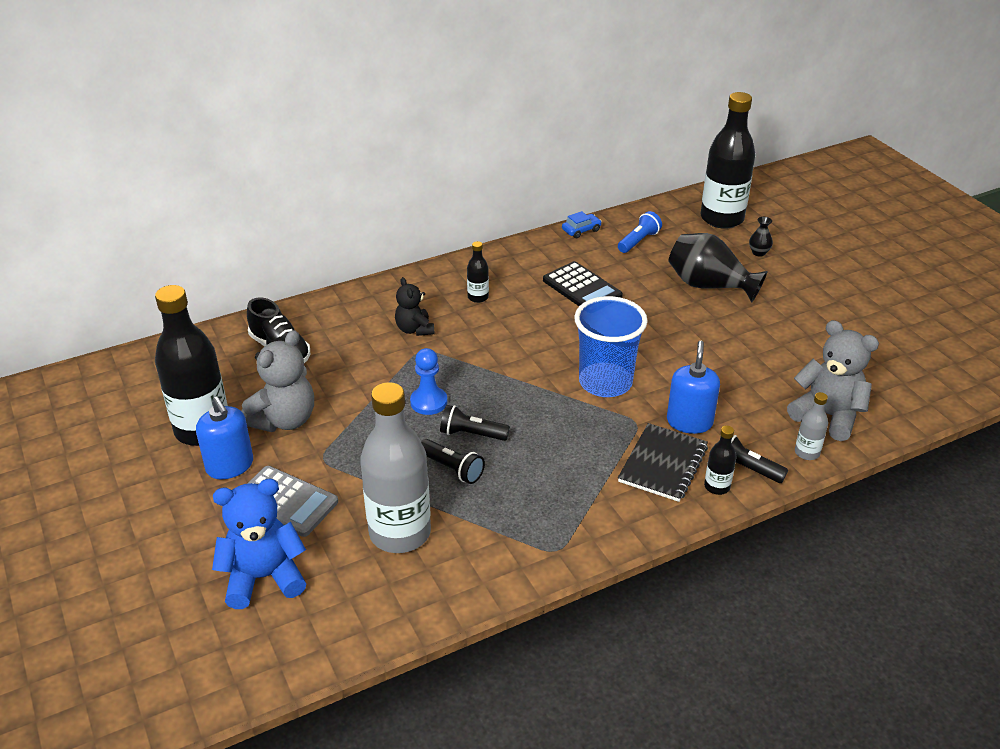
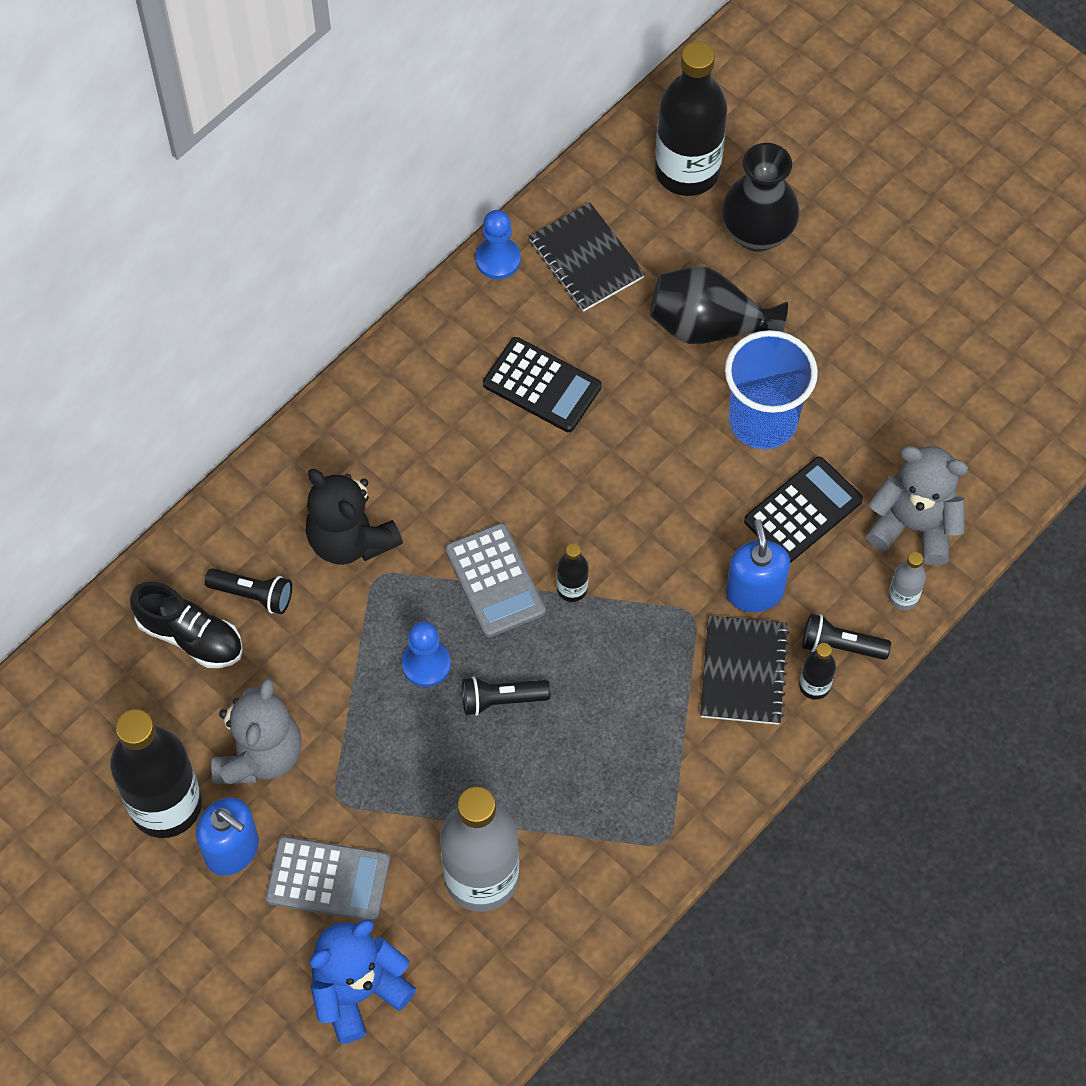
camera: 20 degrees left, 25 degrees up
black teddy bear [395,277,435,336] -> black teddy bear [306,469,403,565], size x1.64
black flashlight [421,439,485,484] -> black flashlight moved to [205,568,292,614]
black bottle [467,241,489,303] -> black bottle moved to [557,543,589,602]
blue car [562,211,602,238] -> blue pawn [475,210,521,279]
blue cup [574,296,648,397] -> blue cup moved to [725,330,818,449]
blue flashlight [618,211,662,253] -> black notebook [529,202,645,312]
black vase [749,217,773,257] -> black vase [722,143,799,252], size x2.29
none -> grey calculator [445,523,546,637]
none -> black calculator [744,457,863,563]

